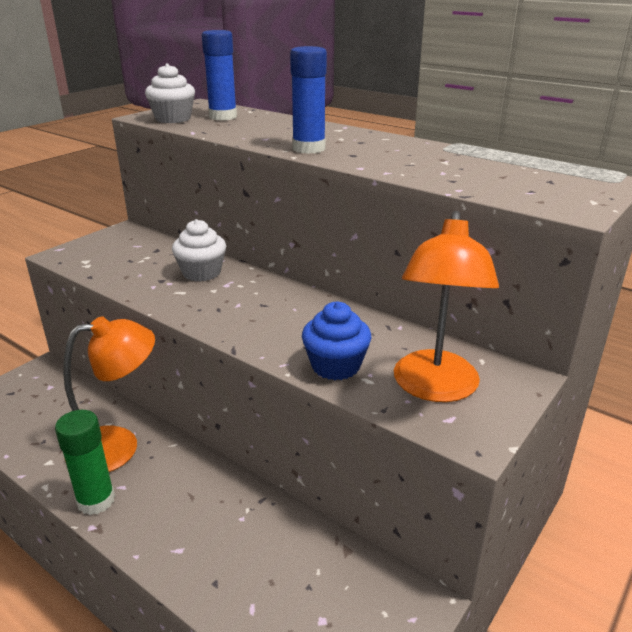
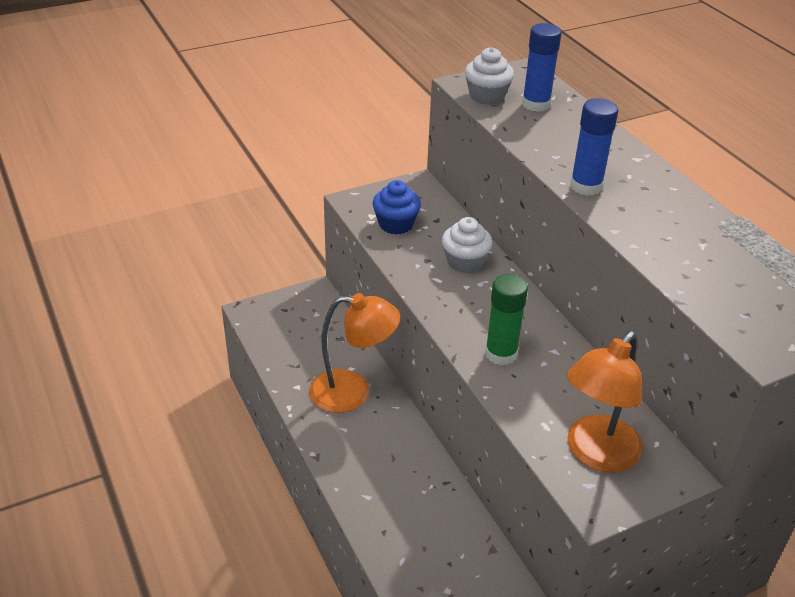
camera: 25 degrees right, 10 degrees up
green glue stick [55,410,115,515] -> green glue stick moved to [485,274,528,365]
blue cupcake [302,302,371,380] -> blue cupcake moved to [373,180,421,234]

